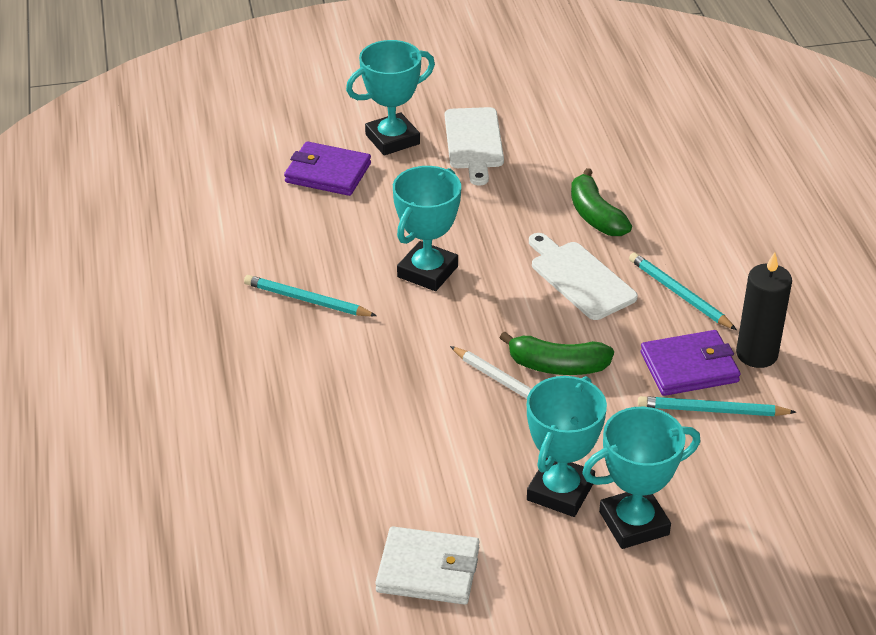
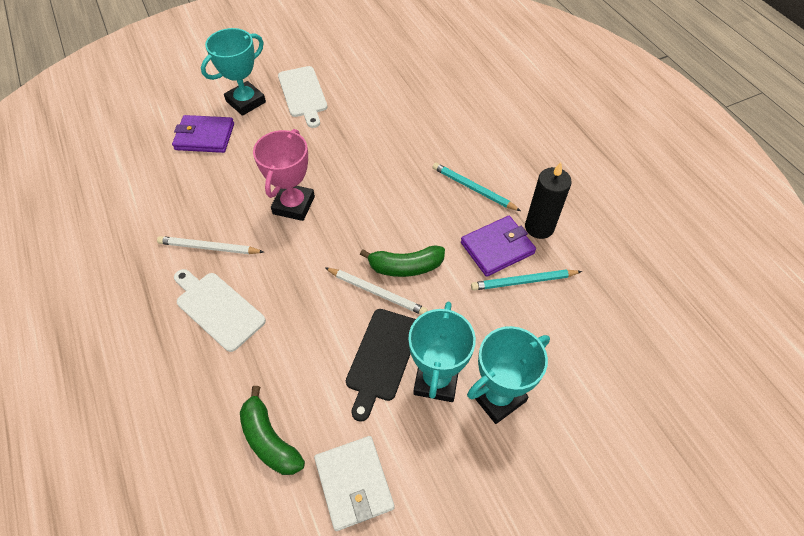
camera: 15 degrees left, 15 degrees up
turquoise pencil [244,275,377,316] -> white pencil [157,236,264,254]
white wallet [375,526,480,605] -> white wallet turned 75 degrees clockwise [314,436,395,531]
turquoise trophy [393,166,461,291] -> pink trophy [253,129,315,221]
white cutting board [529,233,638,320] -> white cutting board moved to [174,269,266,352]
green banana [571,168,632,236] -> green banana moved to [240,386,305,475]
none -> black cutting board [346,309,416,422]

